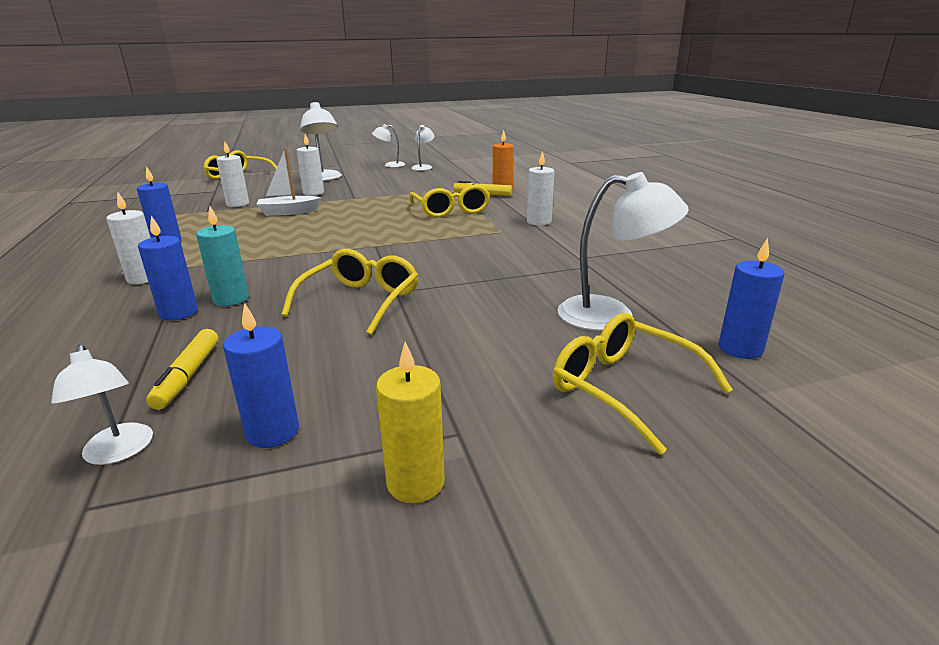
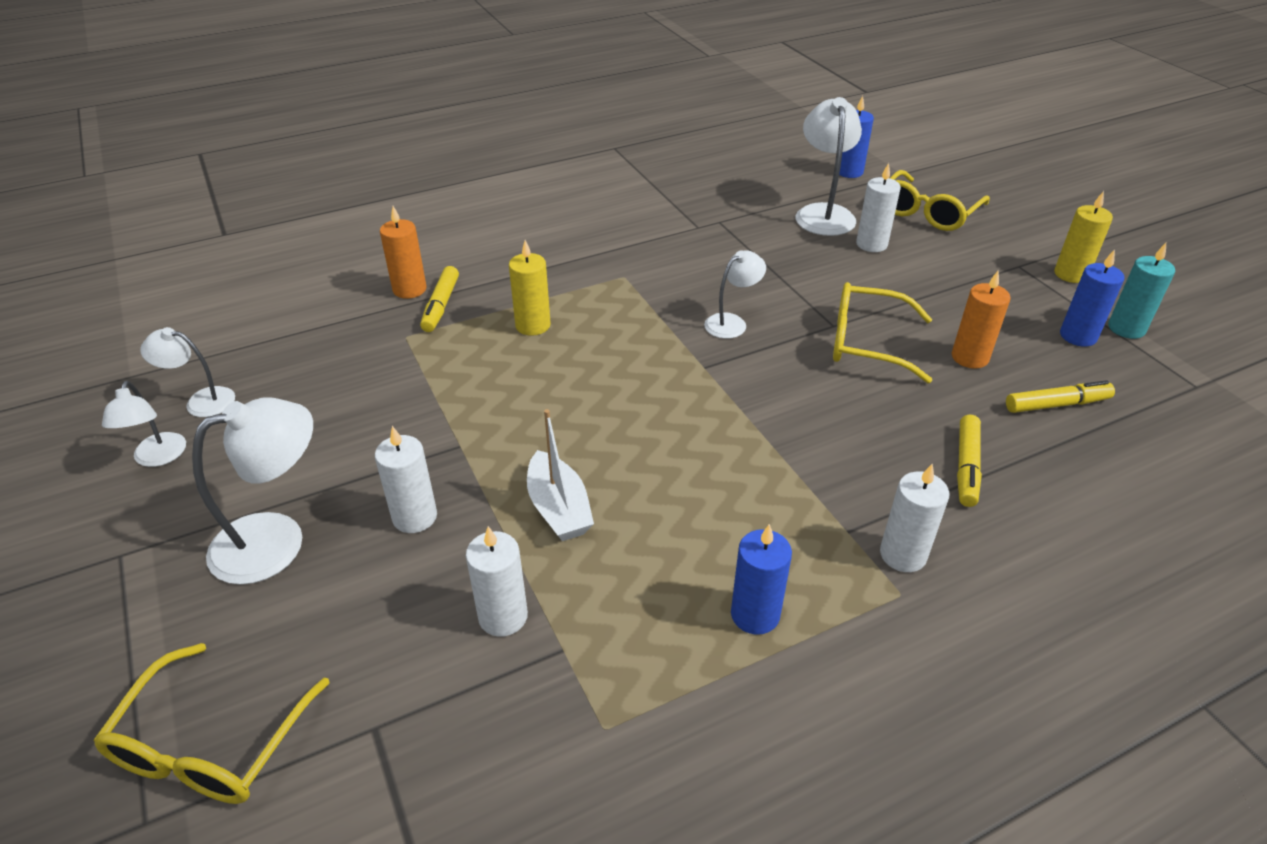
camera: 100 degrees left, 15 degrees up
white lamp [51,344,153,465] -> white lamp moved to [704,250,766,339]
blue candle [138,216,198,321] -> yellow marker [957,415,982,507]
turquoise candle [196,206,249,306] -> turquoise candle moved to [1108,243,1175,339]
yellow glasses [409,185,490,218] -> yellow candle [509,240,551,336]
white candle [527,151,554,226] -> white candle moved to [856,163,901,252]
none -> orange candle [952,271,1011,369]

